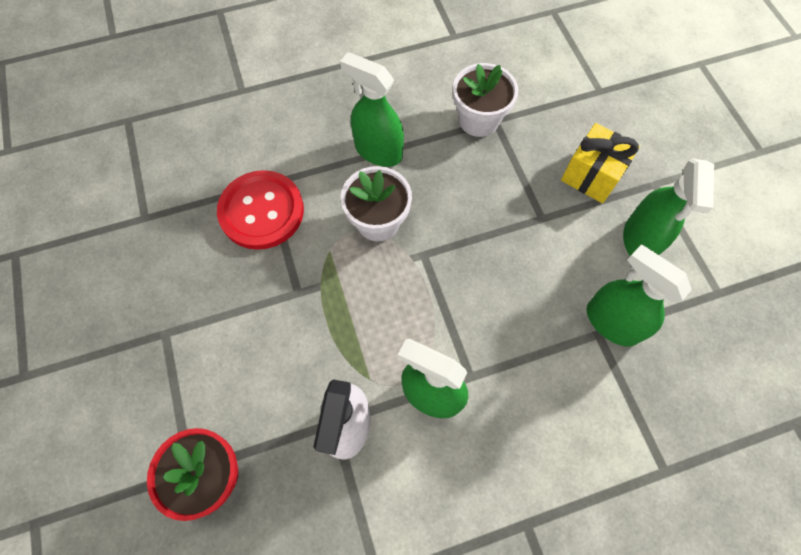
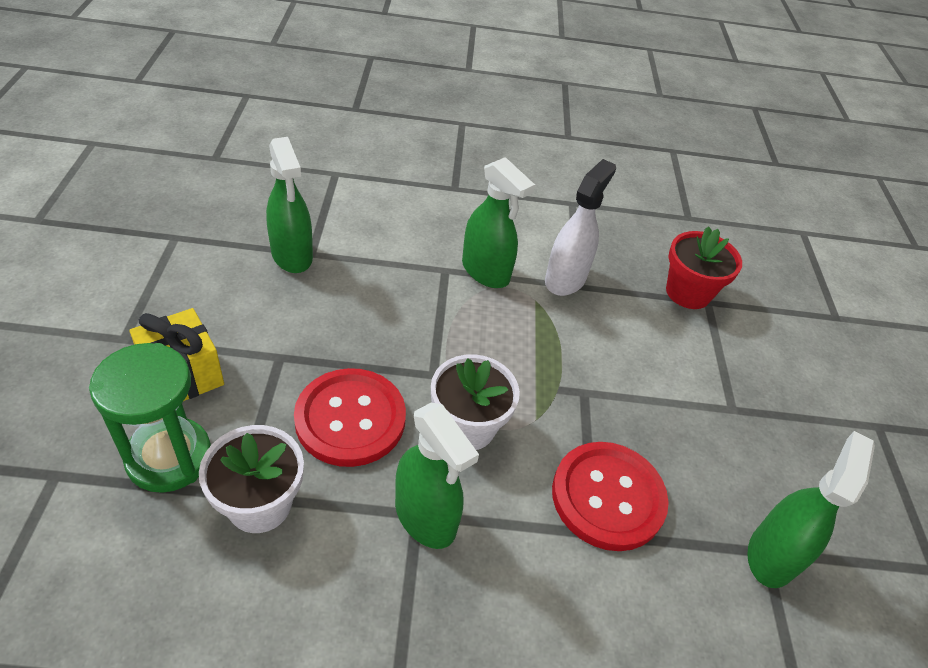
camera: 165 degrees left, 20 degrees down
green spray bottle [623,158,714,256] -> green spray bottle moved to [747,431,875,588]
none -> green hourglass [89,343,211,493]
none -> red button [294,368,406,467]

